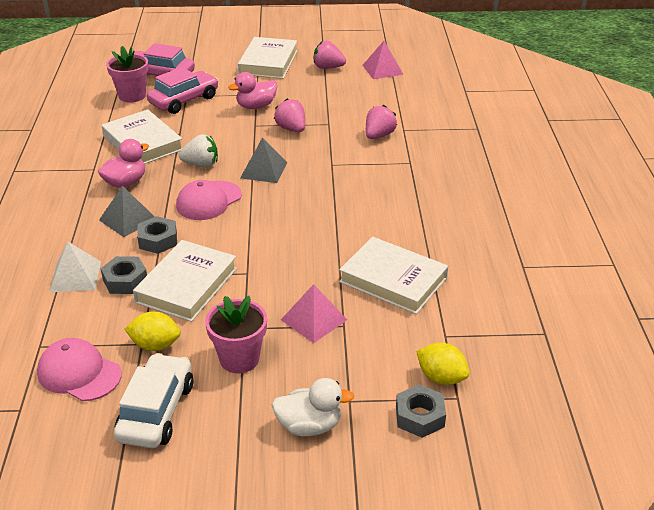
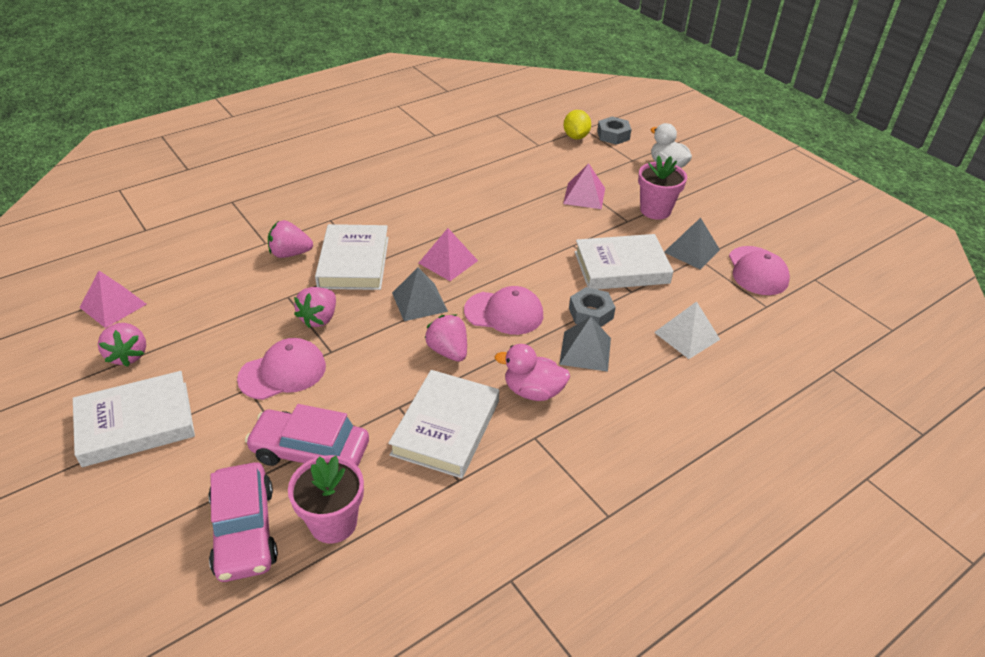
camera: 125 degrees left, 5 degrees up
grey nut [101,256,147,294] -> none
white car [114,353,193,448] -> none
yellow lemon [125,311,181,351] -> grey pyramid [664,218,720,270]
white strawberry [179,134,218,168] -> pink strawberry [424,314,467,362]
pink duck [228,72,277,109] -> pink cap [237,338,326,400]
white book [339,237,448,314] -> white book moved to [315,224,389,290]
none -> pink pyramid [419,228,478,281]

